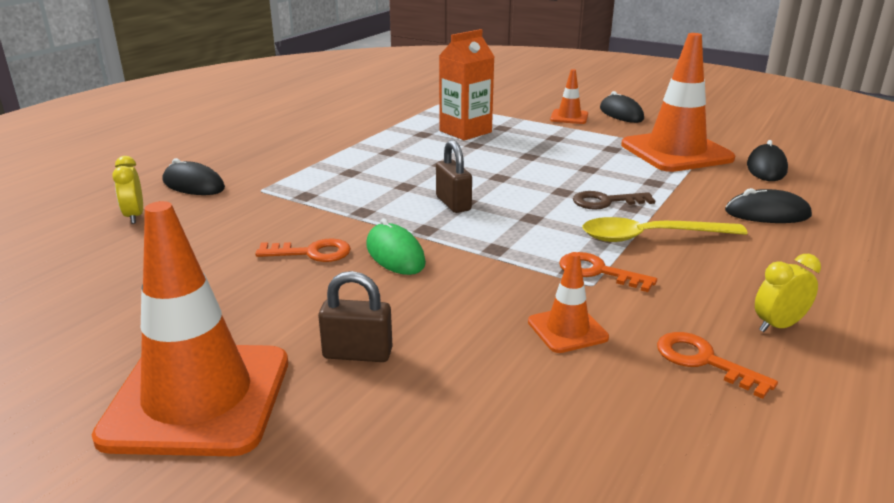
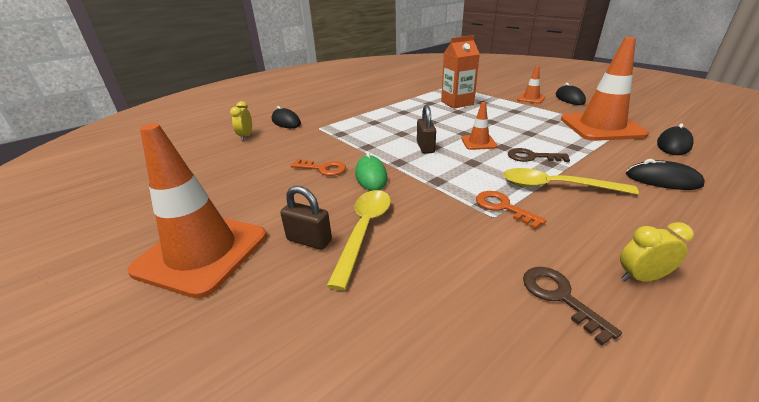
camera: 20 degrees right, 5 degrees up
orange traffic cone [528,252,609,353] -> orange traffic cone moved to [461,102,497,150]
orange key [657,332,778,399] -> brown key [523,267,622,345]
none -> yellow spoon [327,190,391,290]

